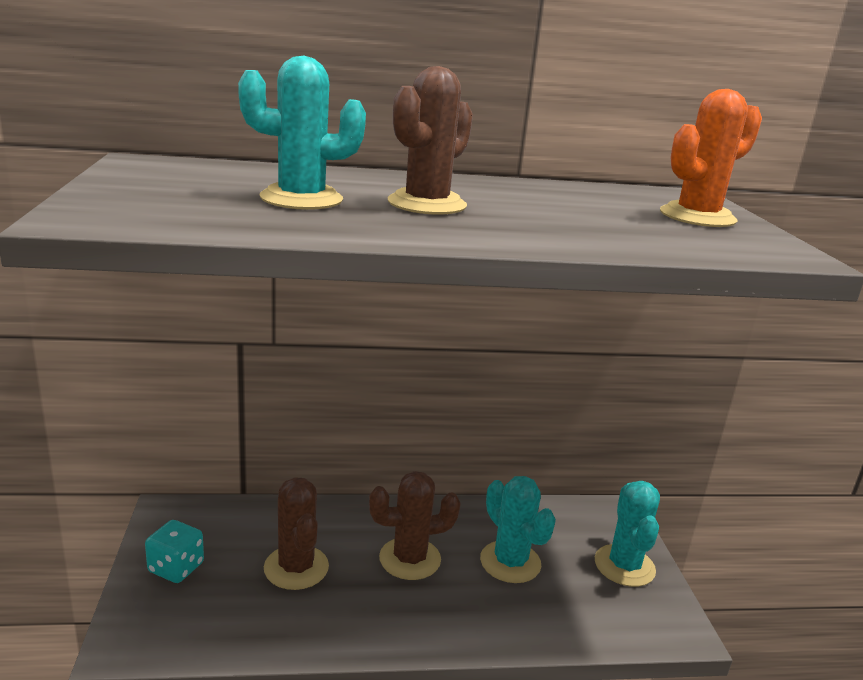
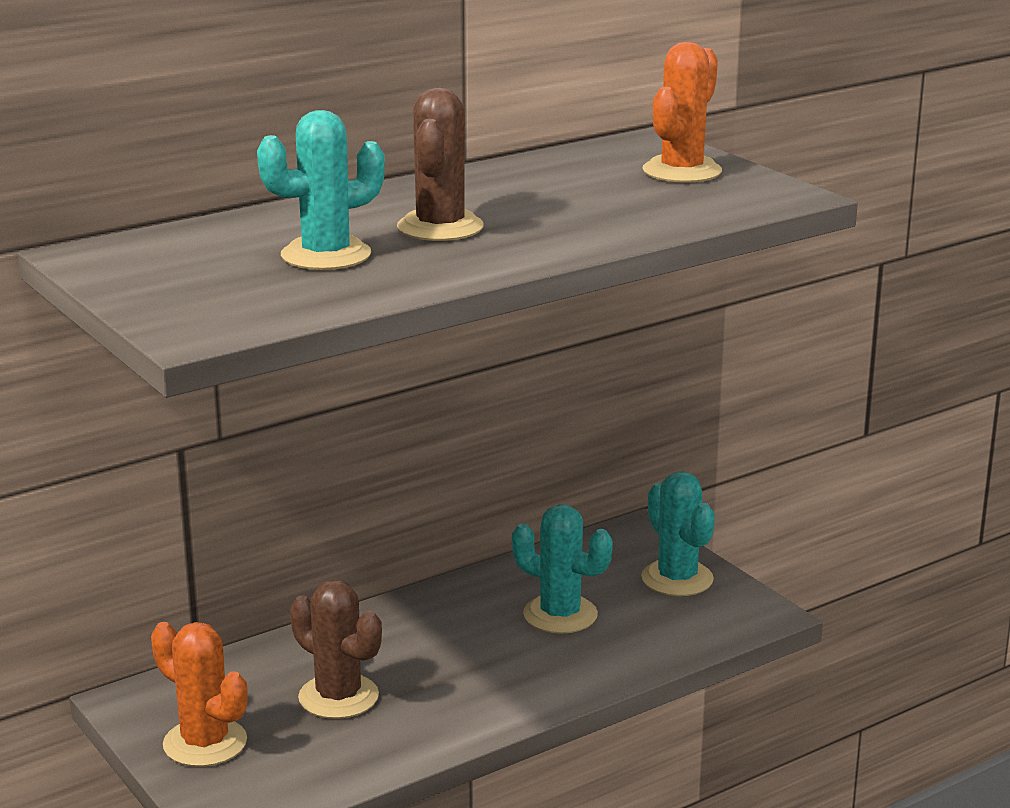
camera: 25 degrees left, 0 degrees up
turquoise dice [145,520,204,583] -> orange cactus [151,622,248,767]
brown cactus [369,471,461,580] -> none

